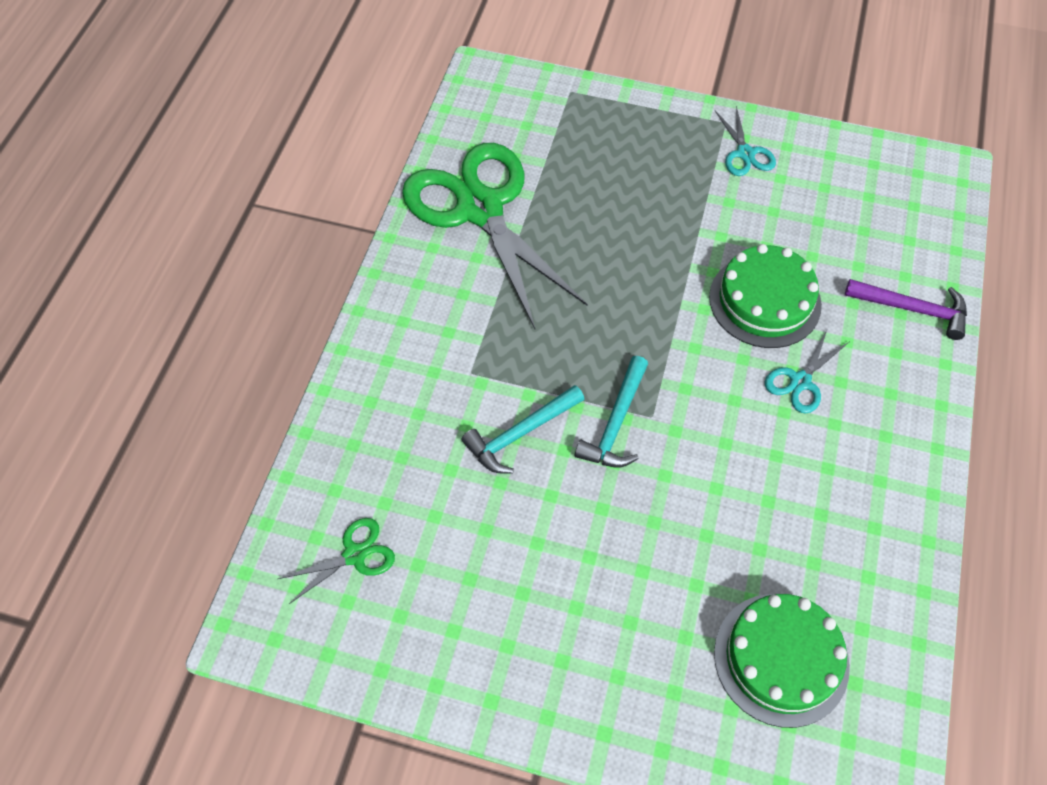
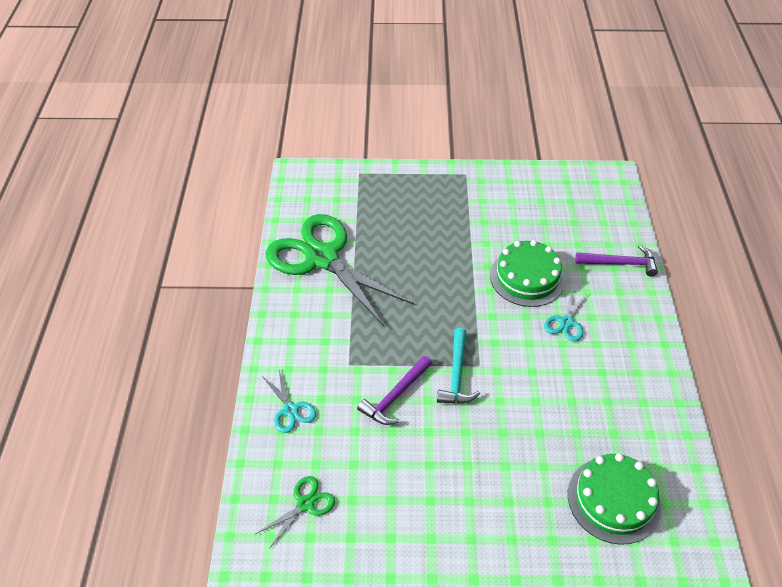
camera: 15 degrees left, 10 degrees down
turquoise hammer [461,385,584,474] -> purple hammer [357,356,432,425]
turquoise scissors [715,106,776,176] -> turquoise scissors moved to [262,370,316,433]

